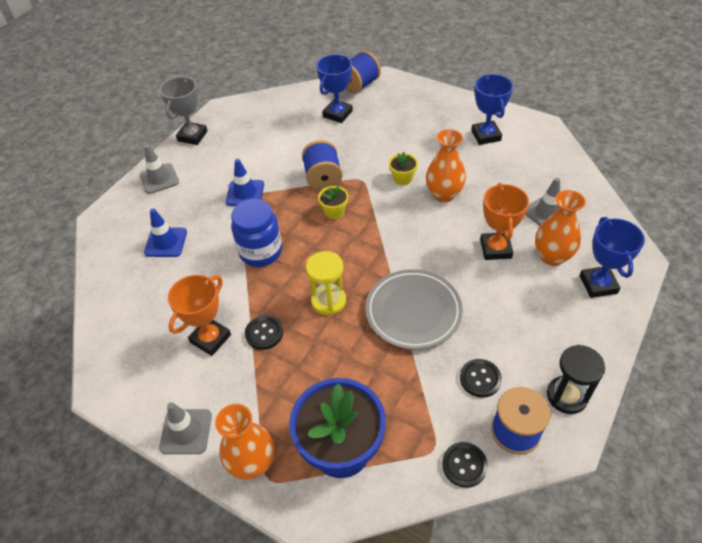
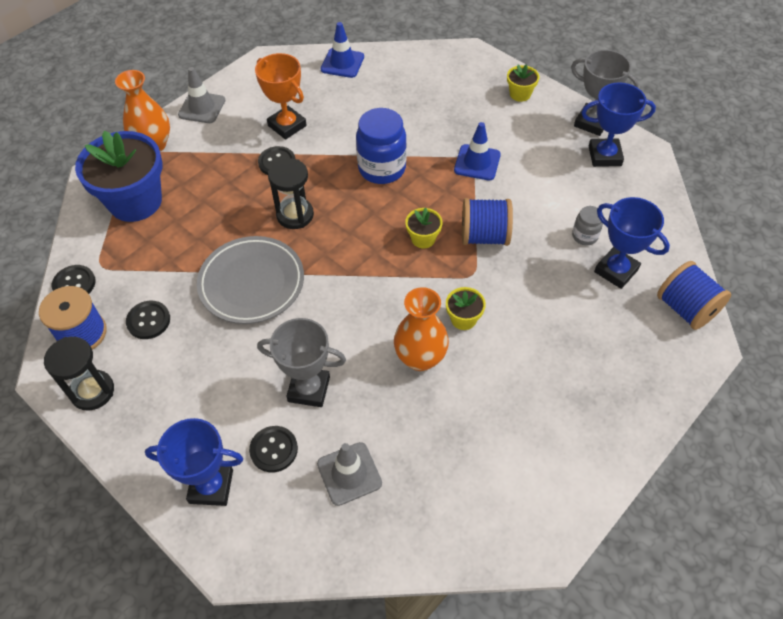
camera: 100 degrees right, 5 degrees up
grey traffic cone [140,145,179,194] -> yellow flower pot [507,65,539,102]
blue traffic cone [144,209,187,257] -> blue traffic cone moved to [321,22,364,78]
yellow hourglass [306,251,346,315] -> black hourglass [268,158,314,229]
blue trophy [471,74,513,145] -> blue trophy moved to [582,82,656,167]
orange trophy [480,183,529,260] -> grey trophy [257,318,346,407]
orange vase [535,190,586,266] -> black button [249,426,298,472]
none -> grey jar [572,206,603,245]

